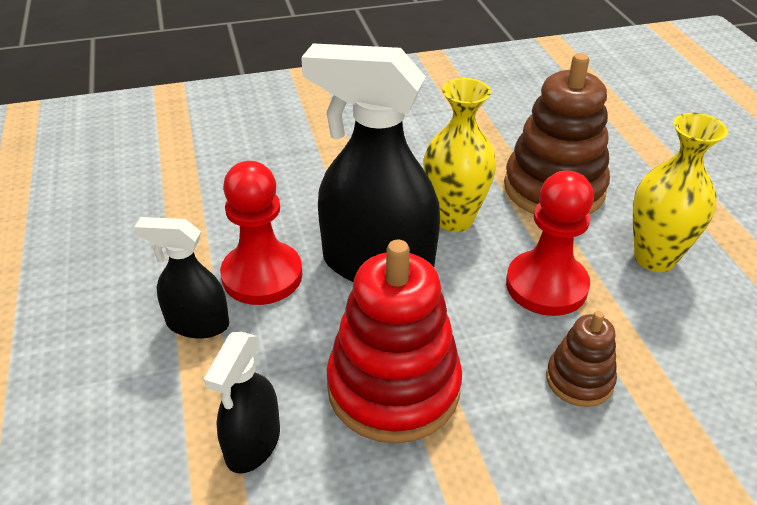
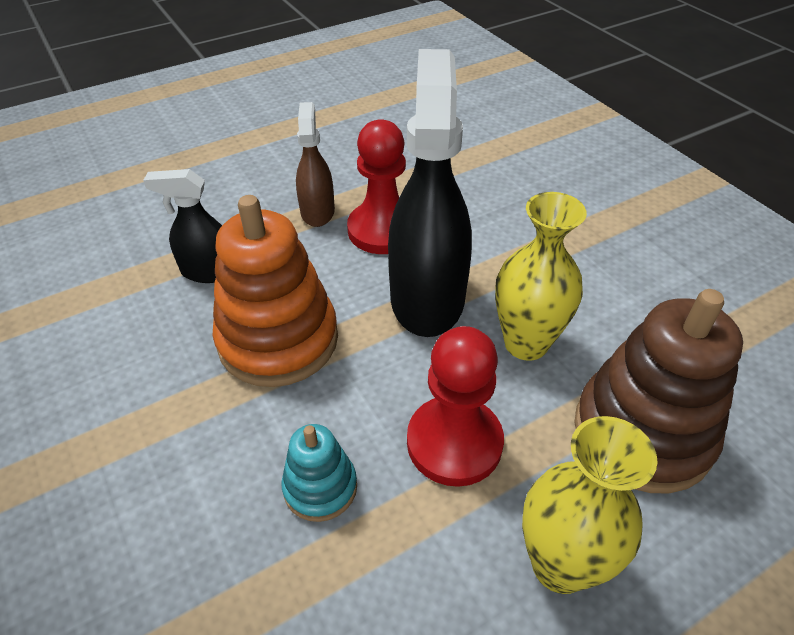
camera: 75 degrees right, 5 degrees up
black spray bottle [134,217,229,339] -> brown spray bottle [296,102,335,227]
red stacking toy [327,240,462,443] -> orange stacking toy [212,195,338,387]
brown stacking toy [546,311,617,407] -> turquoise stacking toy [281,424,357,522]

